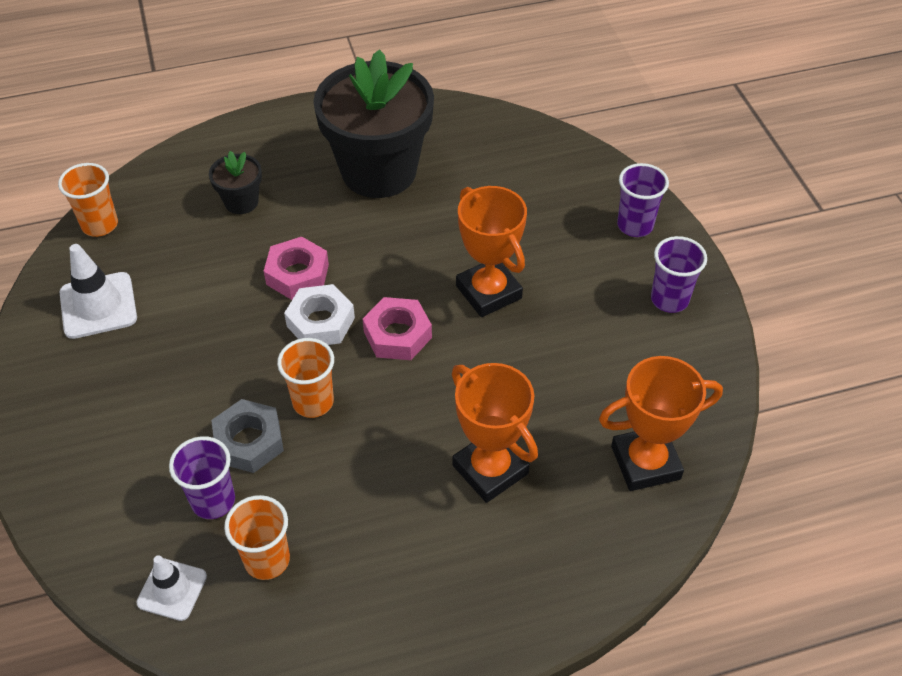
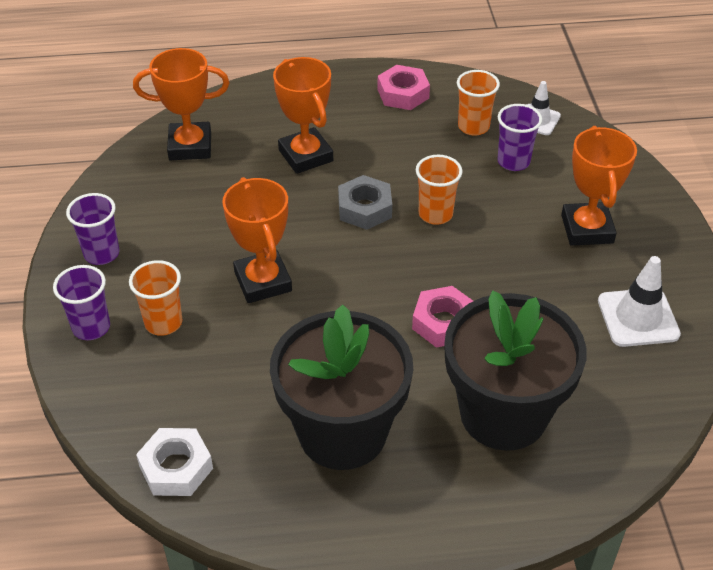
camera: 170 degrees left, 5 degrees down
orange cup [58,163,118,237] -> orange cup moved to [129,260,183,336]
black flower pot [209,151,262,214] -> black flower pot [444,291,587,451], size x2.27
grey nut [211,399,284,473] -> grey nut moved to [338,175,392,230]
white nut [284,284,355,345] -> white nut moved to [136,428,213,496]
pink nut [363,297,432,360] -> pink nut moved to [377,65,430,110]
none -> orange trophy [561,126,637,246]

